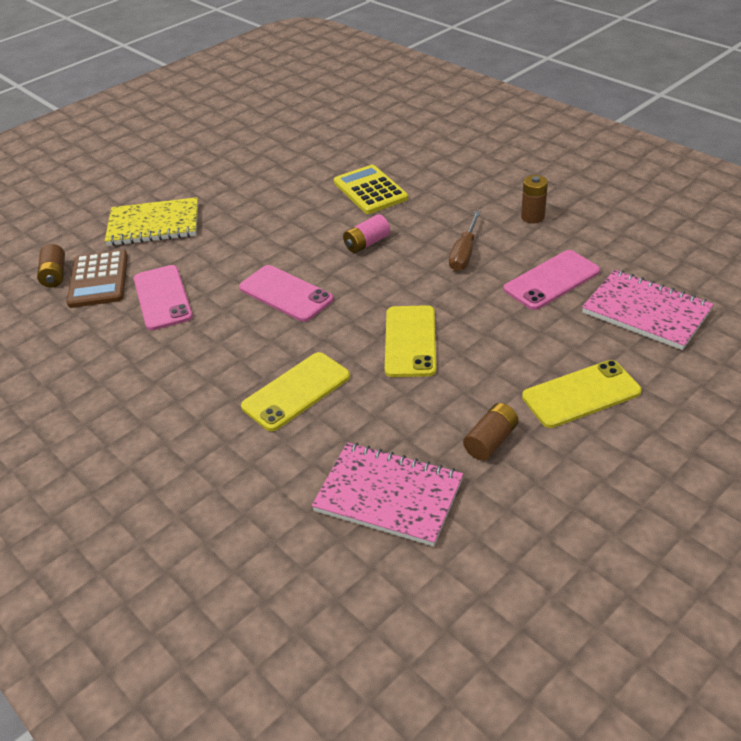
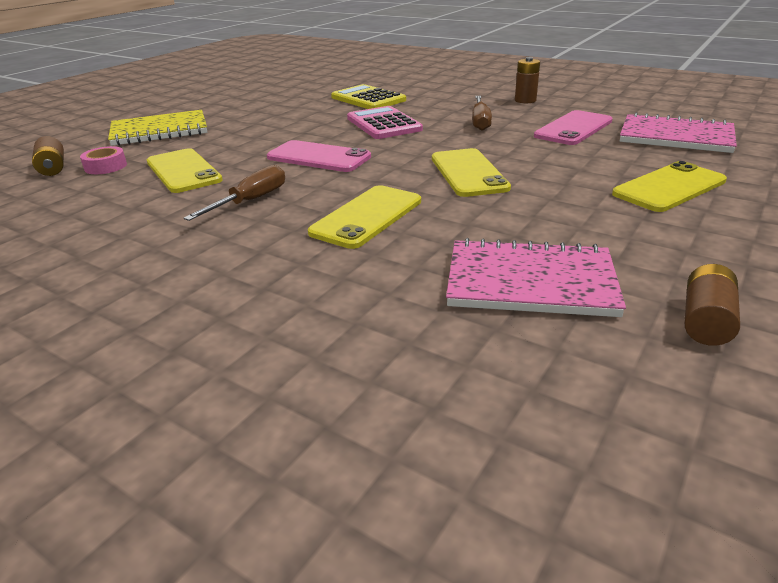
camera: 15 degrees left, 10 degrees down
brown calculator [67,250,128,308] -> pink tape [80,146,127,174]
pink phone [134,265,193,331] -> yellow phone [147,148,223,193]
pink battery [343,214,390,253] -> pink calculator [347,106,423,139]
brown battery [463,403,519,461] -> brown battery moved to [684,264,740,346]
none -> brown screwdriver [184,165,285,221]

